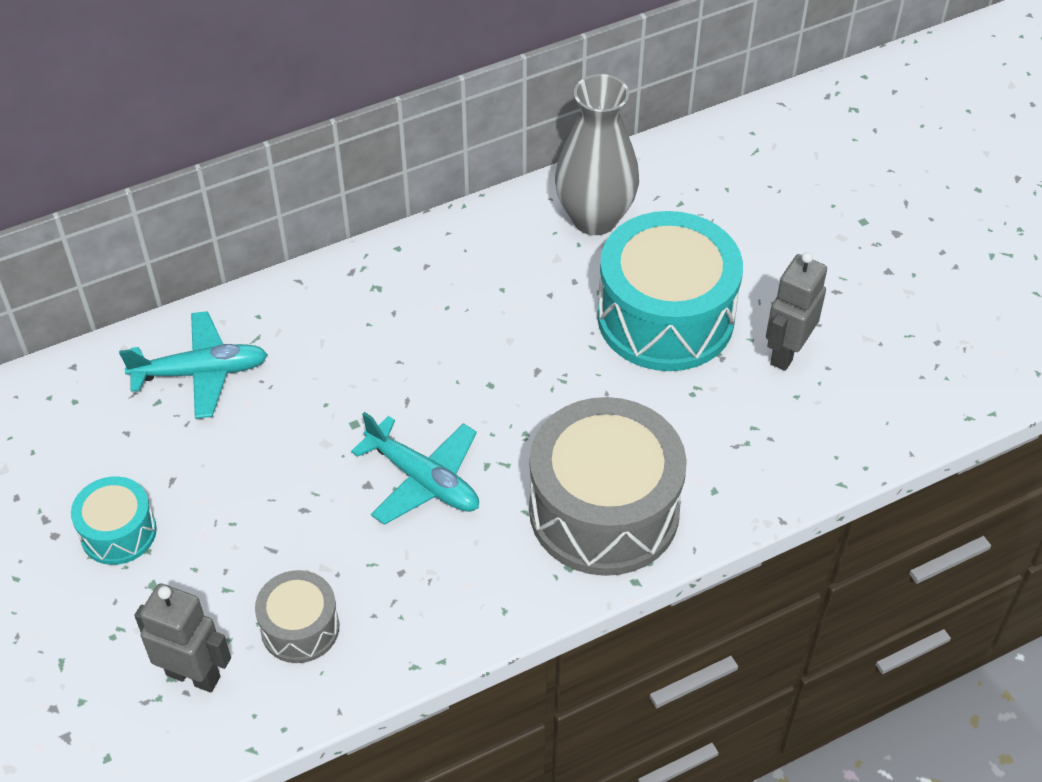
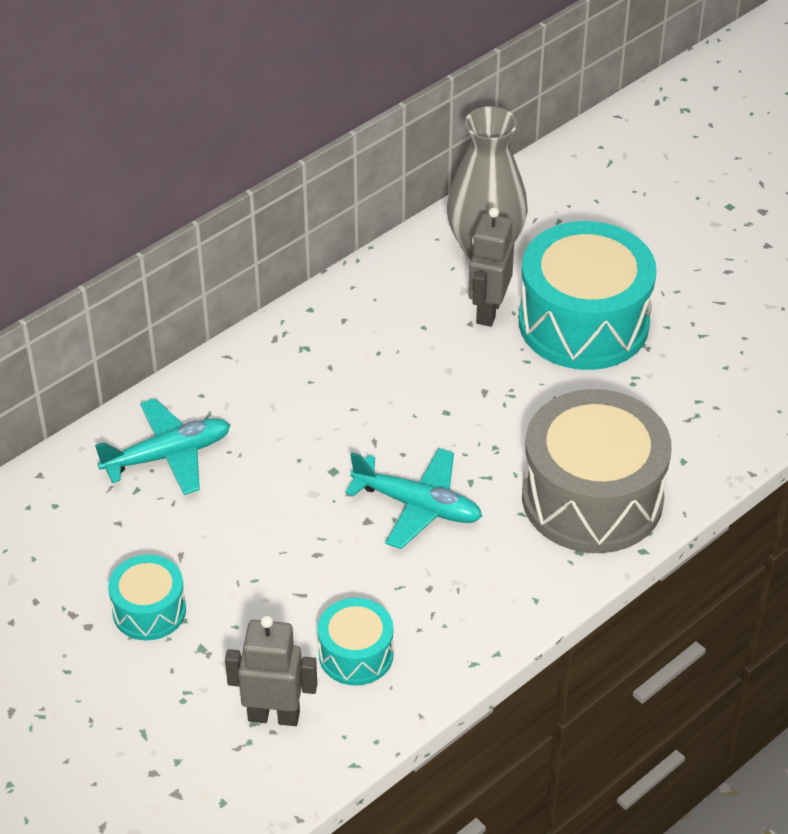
camera: 15 degrees left, 5 degrees down
grey drum [255,570,339,663] -> turquoise drum [318,598,393,686]
grey robot [766,252,827,371] -> grey robot moved to [468,207,514,327]

